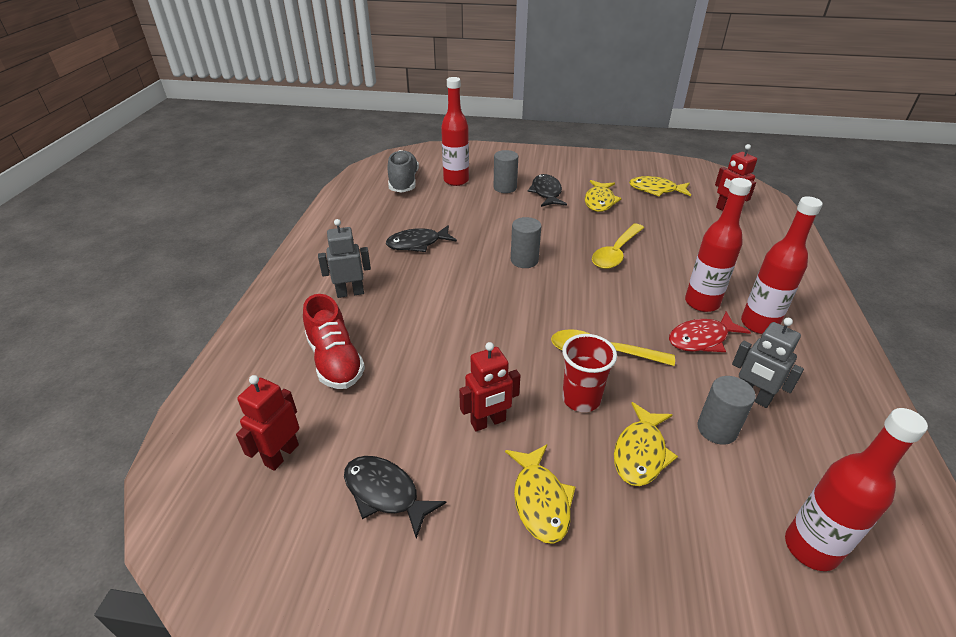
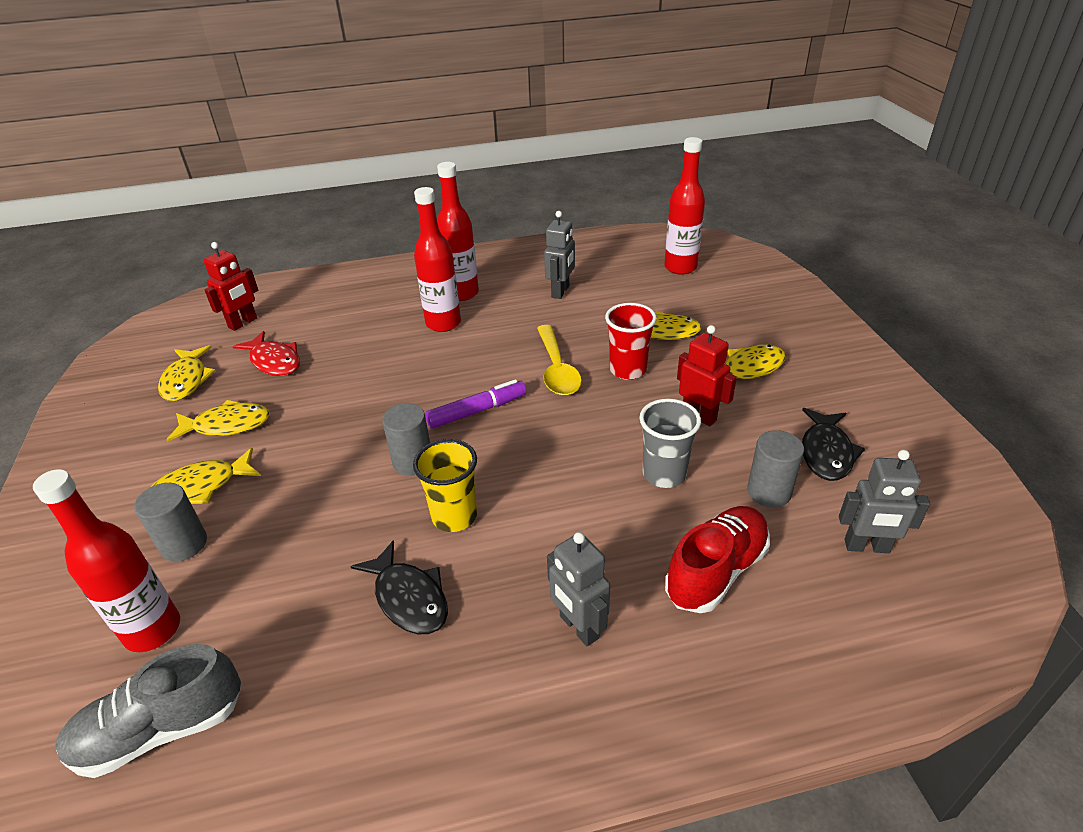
camera: 110 degrees left, 0 degrees up
red robot [236,375,299,471] -> grey robot [839,450,930,553]
black fish [528,174,567,207] -> yellow fish [151,448,261,504]
yellow spoon [592,223,644,269] -> none
red fish [669,311,751,352] -> red fish moved to [232,331,300,376]
grey cylinder [697,376,756,445] -> grey cylinder moved to [747,430,804,507]
none -> yellow cup [413,439,477,532]
none -> purple marker [425,379,526,429]
none -> grey cup [639,399,701,488]

